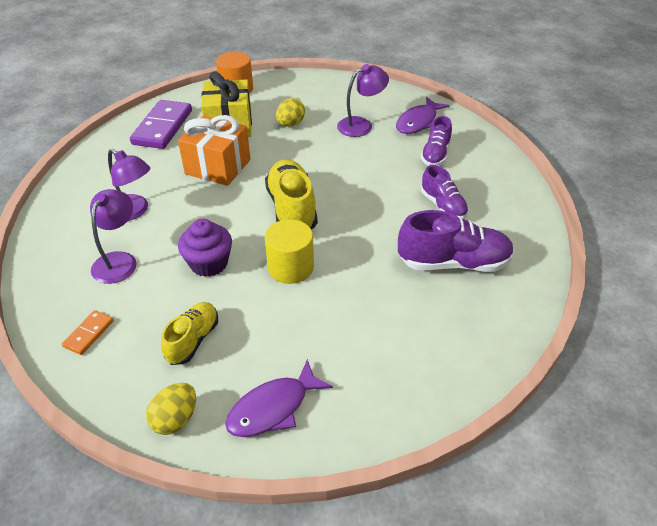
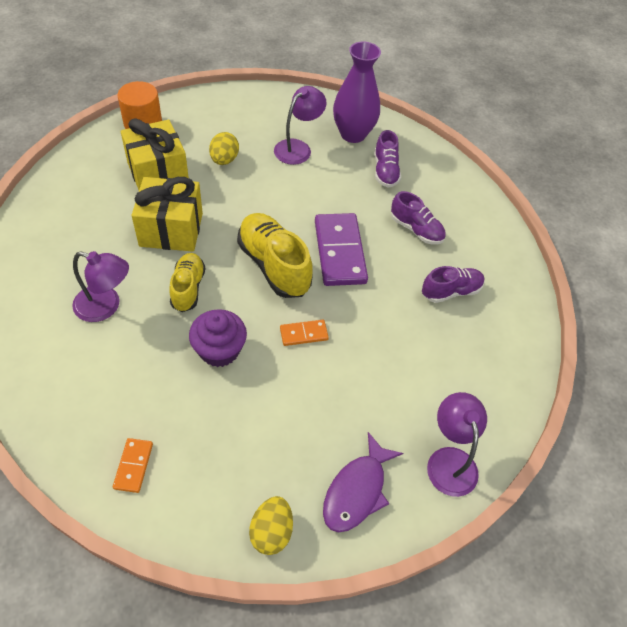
camera: 25 degrees left, 10 degrees up
purple lamp [90,189,137,284] -> purple lamp moved to [427,392,487,497]
purple domino [130,100,192,149] -> purple domino moved to [315,213,368,286]
yellow shoe [161,302,218,365] -> yellow shoe moved to [169,253,205,312]
orange gift [178,115,250,186] -> yellow gift [132,177,203,252]
yellow cylinder [265,219,314,284] -> orange domino [280,320,329,346]
purple fish [396,97,450,134] -> purple vase [333,42,381,143]
purple shoe [398,210,514,272] -> purple shoe [422,266,485,303], size x0.62

